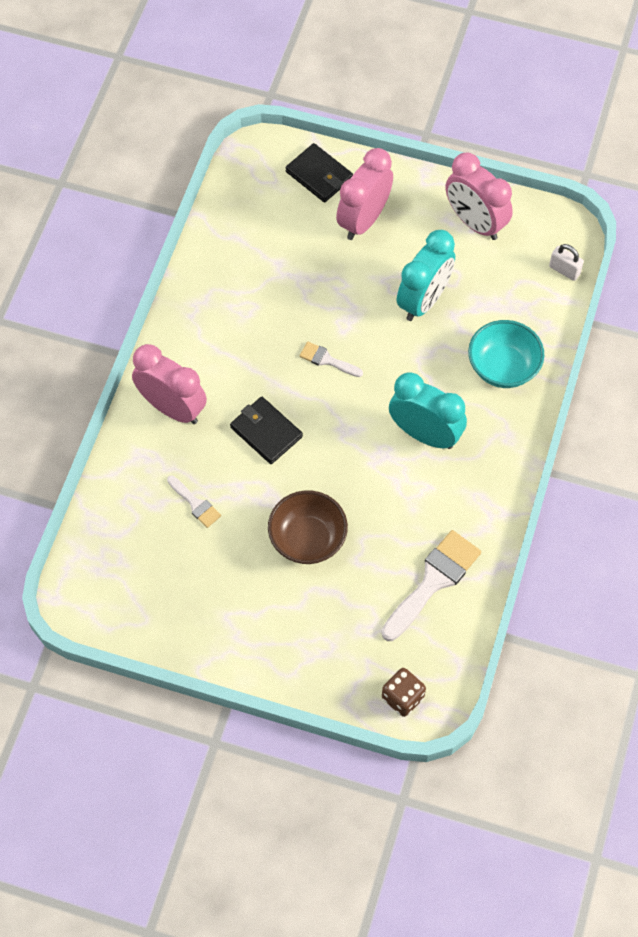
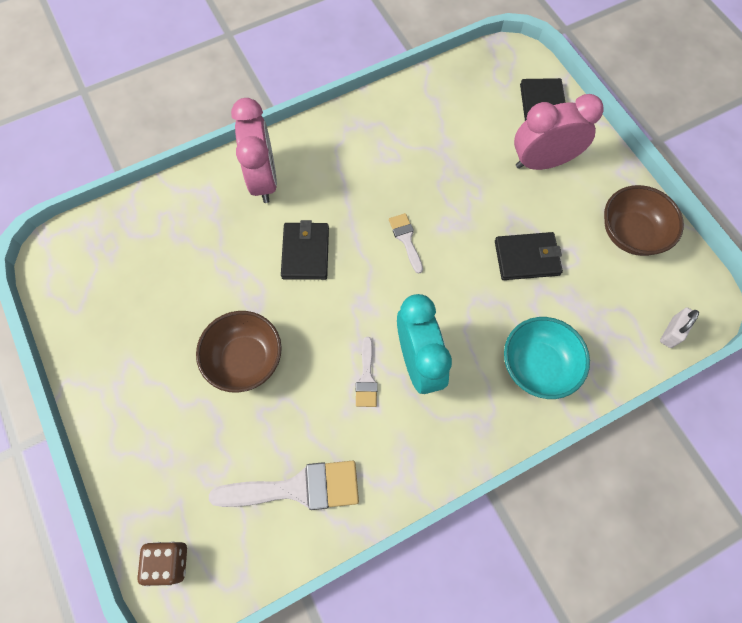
camera: 45 degrees right, 5 degrees up
white brush [167,476,221,528] -> white brush moved to [356,337,378,407]
turquoise clock [397,230,455,321] -> black wallet [495,232,563,280]
pink clock [446,153,513,240] -> brown bowl [604,185,684,256]
white padlock [549,244,584,281] -> white padlock turned 45 degrees clockwise [660,307,699,348]

